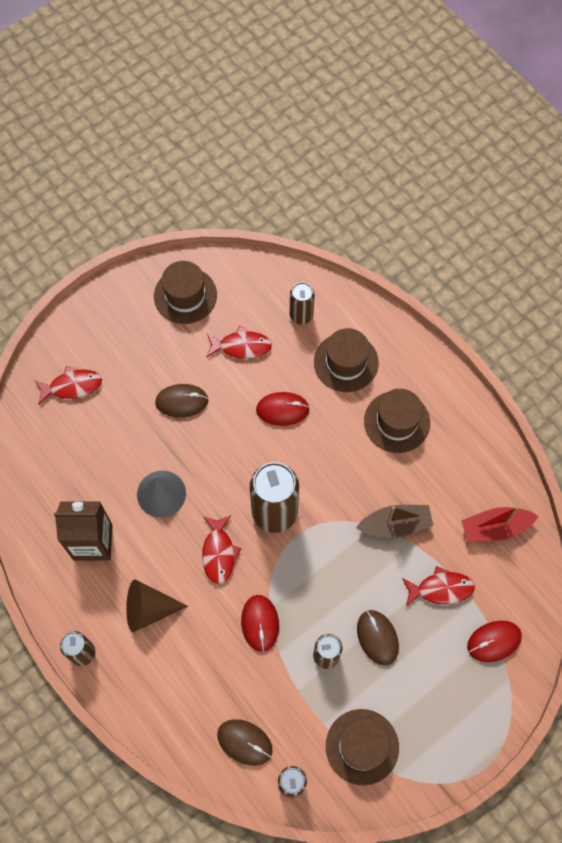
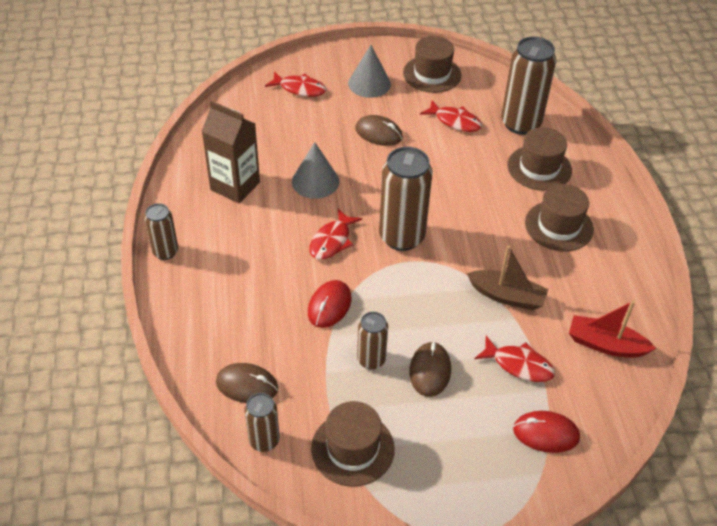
camera: 30 degrees right, 20 degrees down
brown cone [126,580,188,632] -> none
brown mouse [217,719,272,766] -> brown mouse turned 45 degrees counterclockwise [216,363,278,403]
red mouse [256,392,310,426] -> none
brown can [290,282,315,325] -> brown can [501,36,556,135], size x1.81
none -> grey cone [348,45,391,98]

